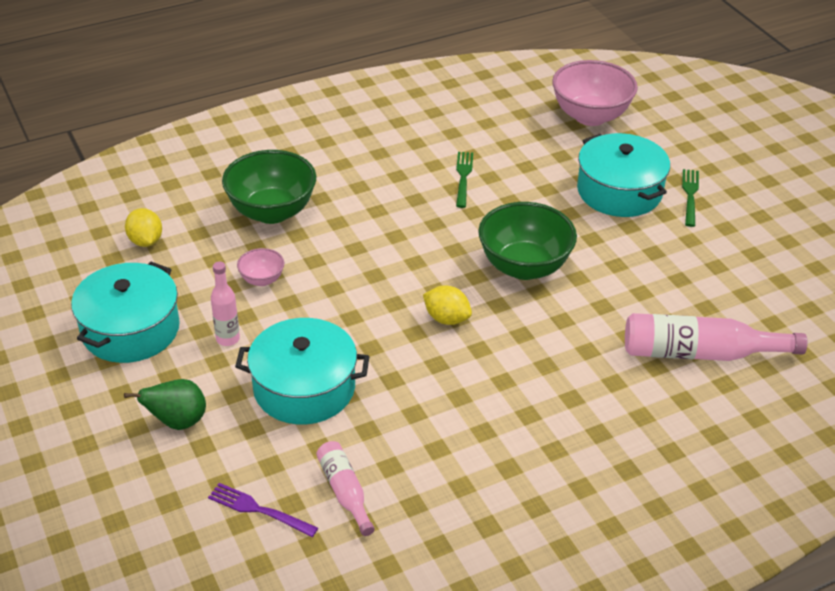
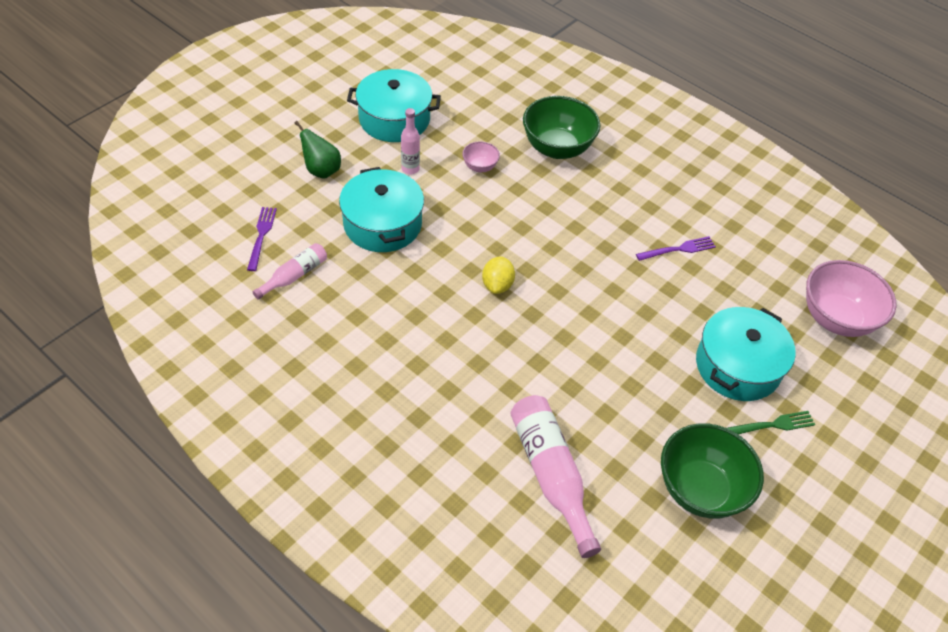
camera: 65 degrees right, 10 degrees up
yellow lemon [125,208,162,247] -> none
green fork [456,152,473,208] -> purple fork [636,236,716,261]
green bowl [478,202,577,280] -> green bowl moved to [661,423,764,519]

